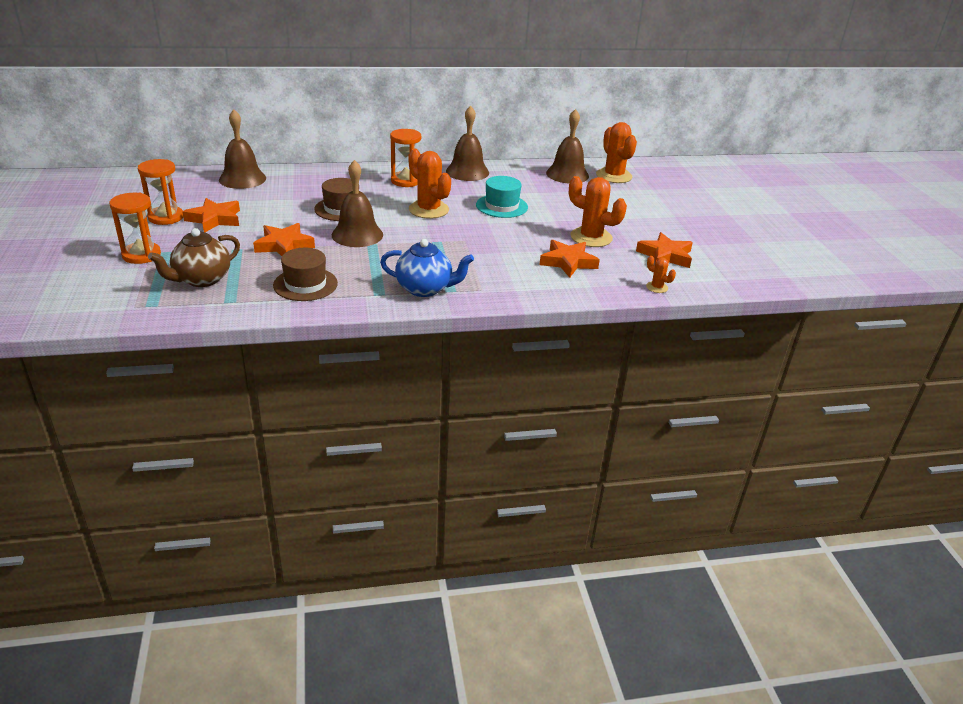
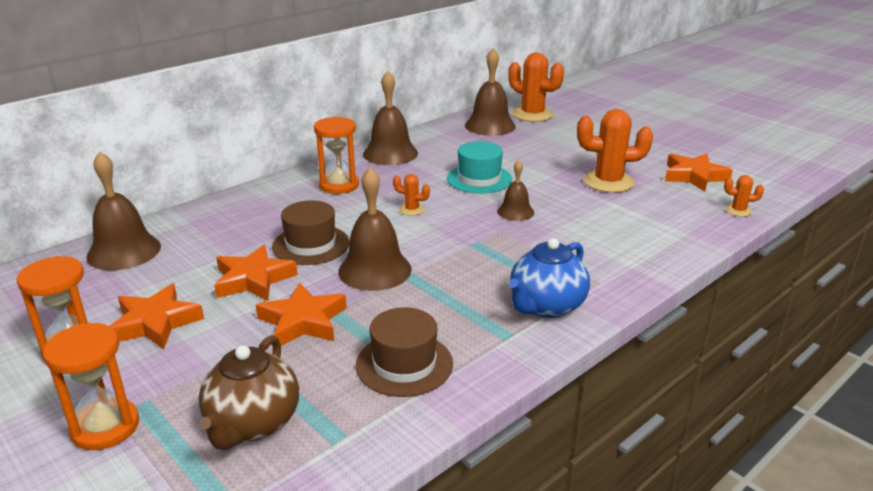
camera: 30 degrees left, 5 degrees down
blue teapot [380,239,474,297] -> blue teapot turned 150 degrees clockwise [509,238,590,318]
orange cactus [408,149,451,219] -> orange cactus [393,174,430,216], size x0.48
orange star [540,240,600,278] -> orange star moved to [214,245,298,301]
none -> brown bell [497,160,534,221]

